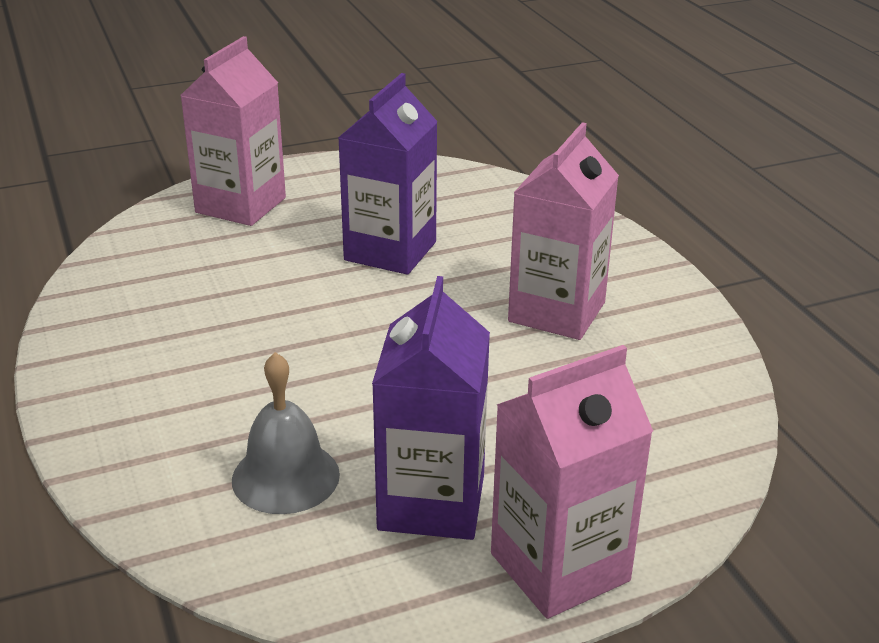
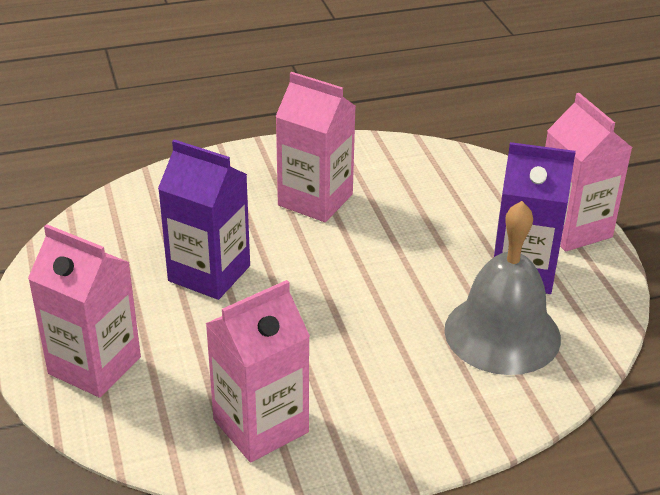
camera: 85 degrees left, 5 degrees up
grey bell [232,352,340,514] -> grey bell [445,201,561,375], size x1.57
none -> pink carton [205,280,310,462]

